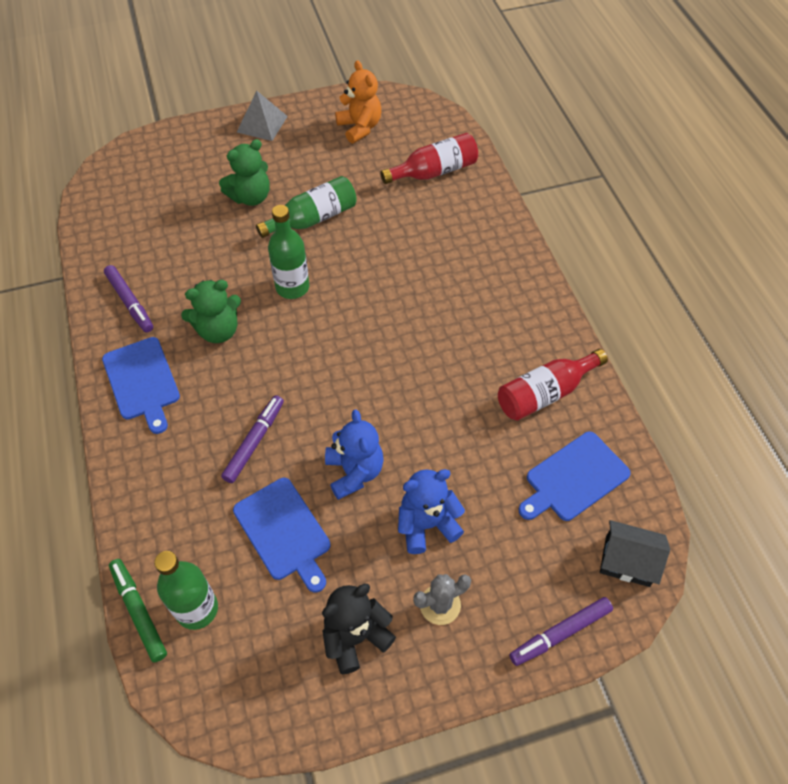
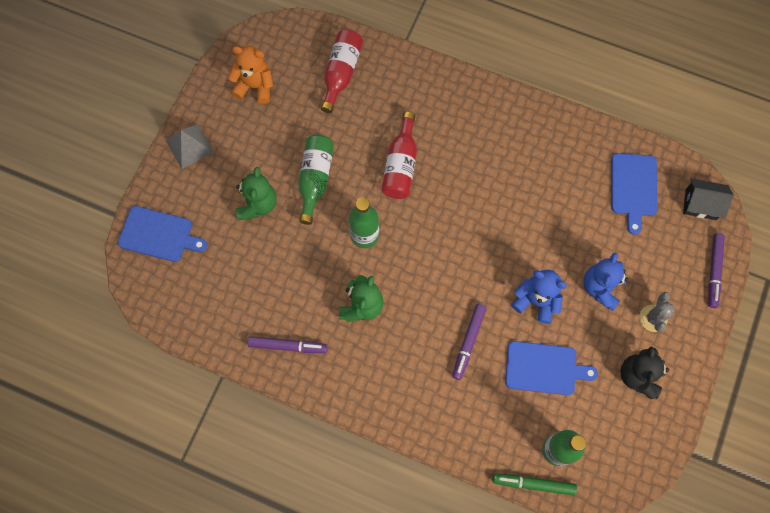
camera: 50 degrees left, 15 degrees up
blue cutting board [102,337,180,434] -> blue cutting board moved to [118,206,207,262]
purple marker [221,395,284,483] -> purple marker turned 135 degrees counterclockwise [452,304,486,380]
red bottle [498,349,608,421] -> red bottle moved to [381,112,417,199]
black house [600,520,670,587] -> black house turned 45 degrees clockwise [683,178,734,220]

